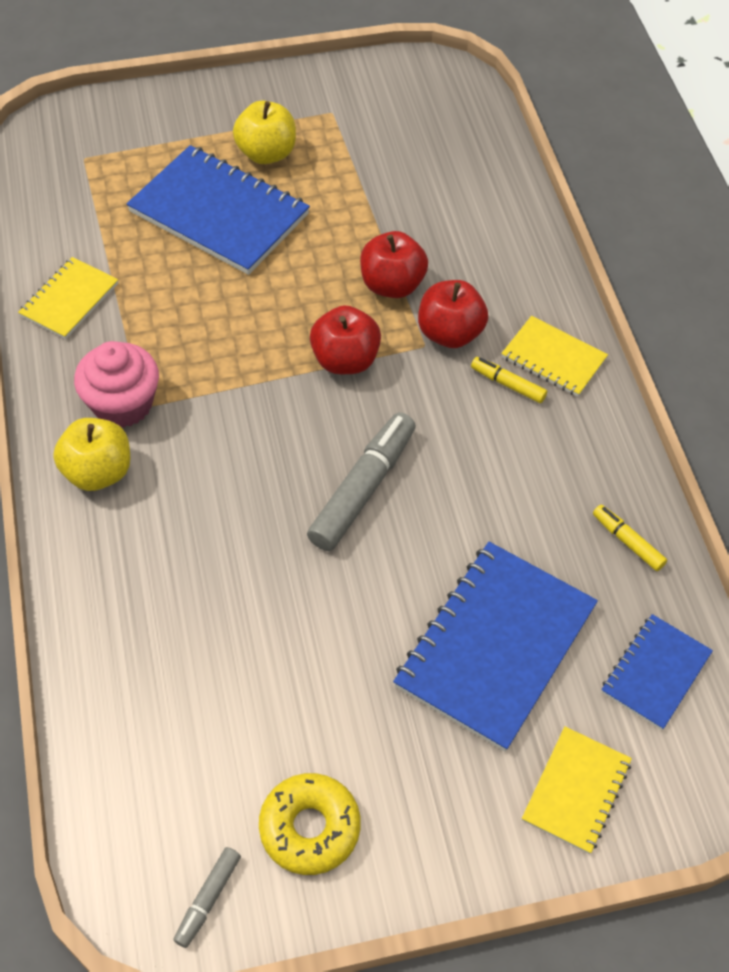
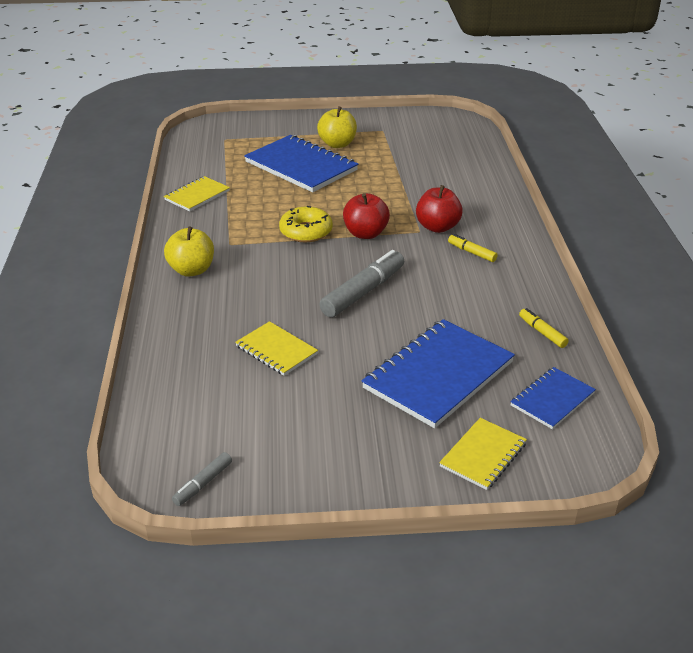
camera: 10 degrees right, 20 degrees down
pink cupcake [74,341,159,428] -> none
yellow donut [259,773,361,875] -> yellow donut moved to [279,206,333,243]
red apple [360,231,428,298] -> none
yellow notebook [501,316,608,397] -> yellow notebook moved to [235,321,318,376]

